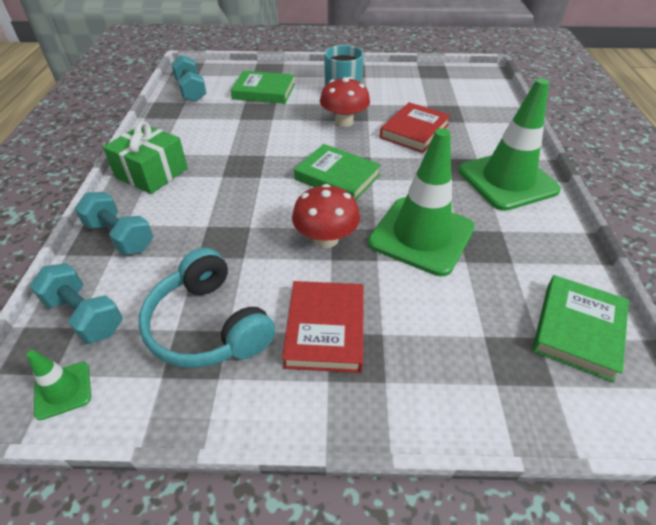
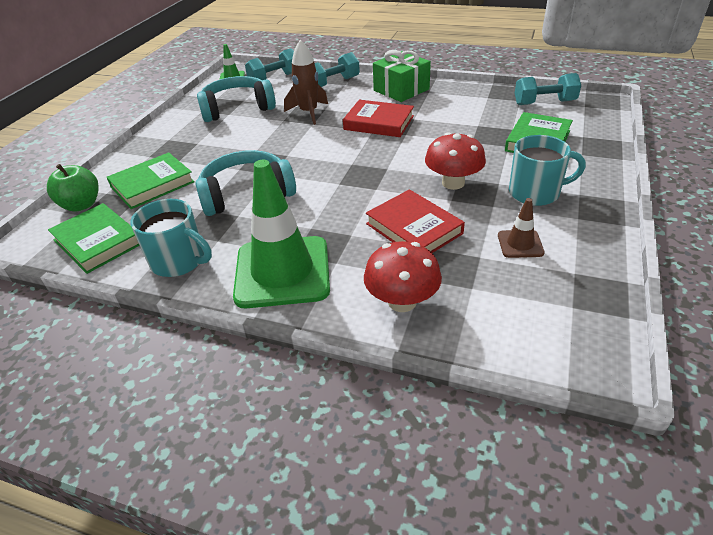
camera: 110 degrees right, 5 degrees down
red book [282,281,364,373] -> red book moved to [343,100,414,137]
red mushroom [292,184,360,248] -> red mushroom moved to [364,241,442,312]
green book [294,144,381,201] -> green book moved to [107,152,195,209]
green traffic cone [368,128,475,276] -> turquoise headphones [196,150,296,216]
none -> green apple [47,164,99,212]
none -> turquoise mug [131,199,212,277]
none -> brown rocket [284,40,328,125]
none -> brown traffic cone [498,198,545,258]

